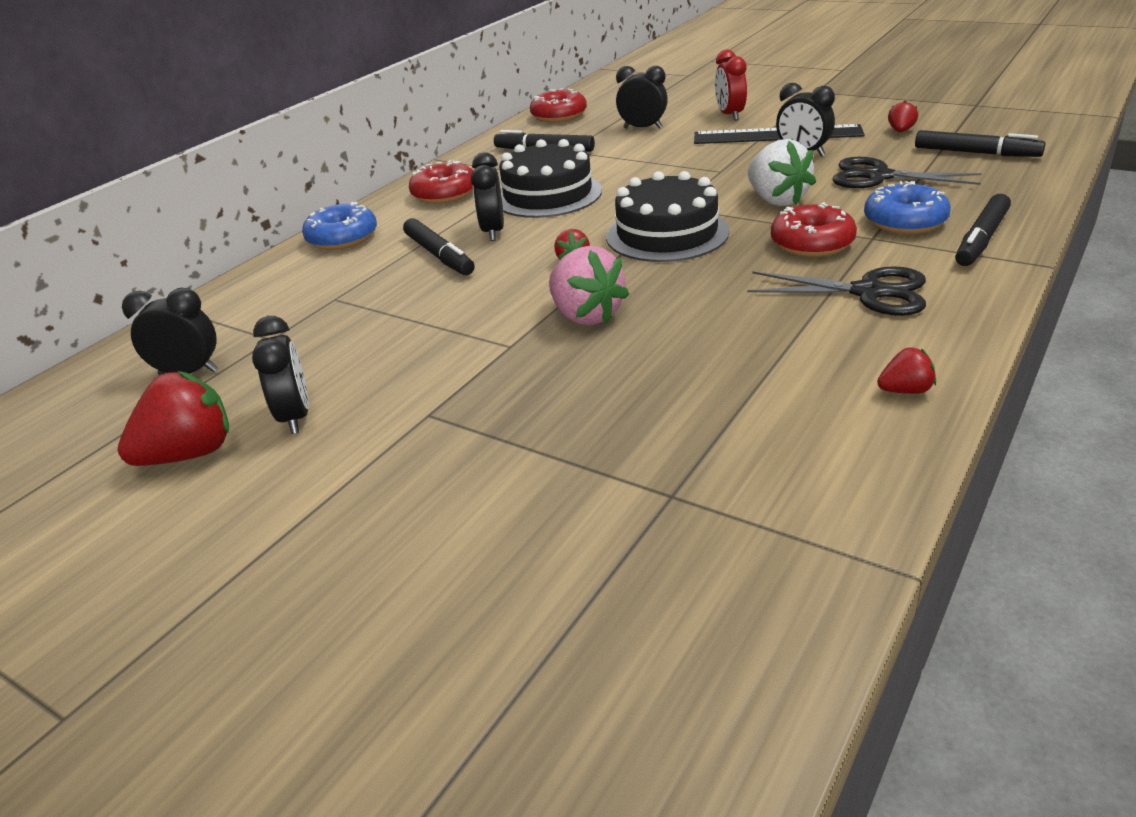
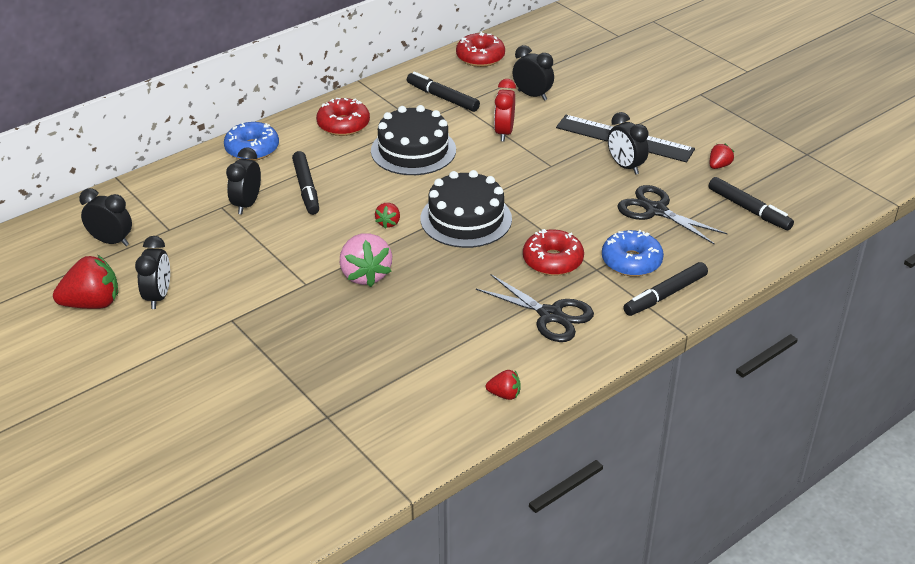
camera: 15 degrees right, 5 degrees up
black clock [471,152,504,241] -> black clock moved to [226,147,261,215]
red clock [715,49,747,121] -> red clock moved to [494,79,516,141]
white strawberry [748,139,816,206] -> none

